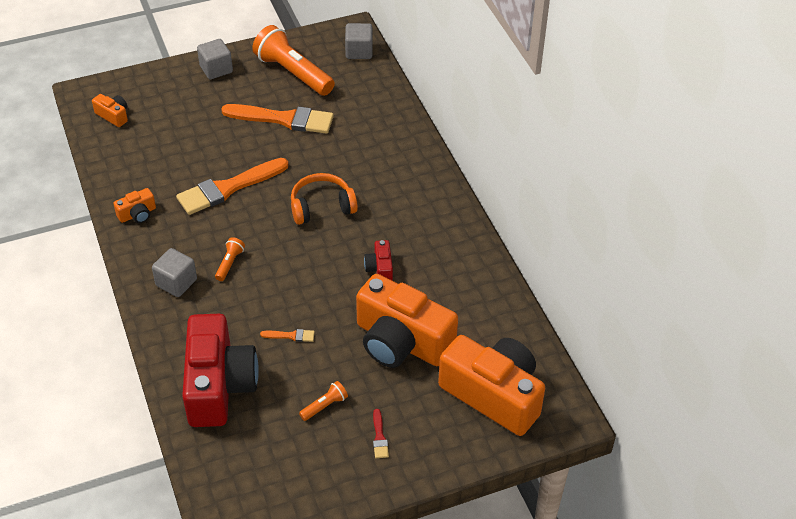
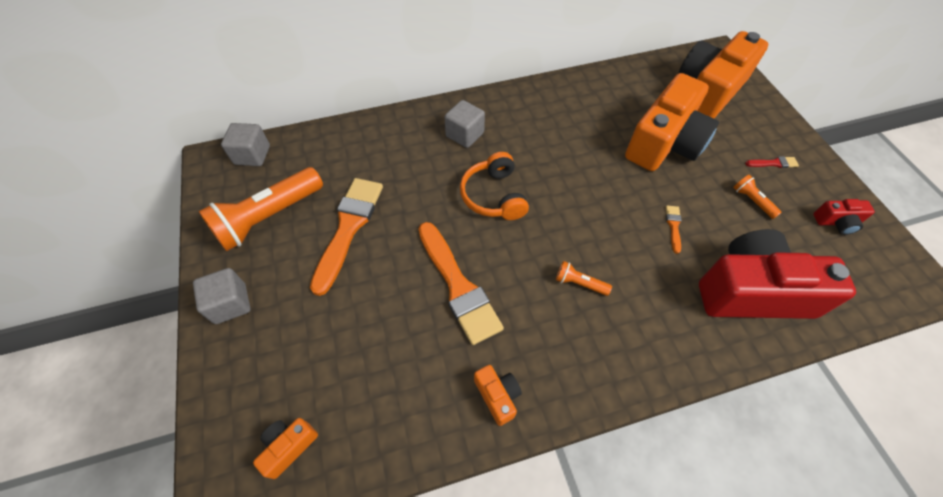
camera: 85 degrees left, 10 degrees up
grey cube [152,248,197,297] -> grey cube moved to [444,100,485,148]
red camera [364,240,393,280] -> red camera moved to [813,199,875,235]

